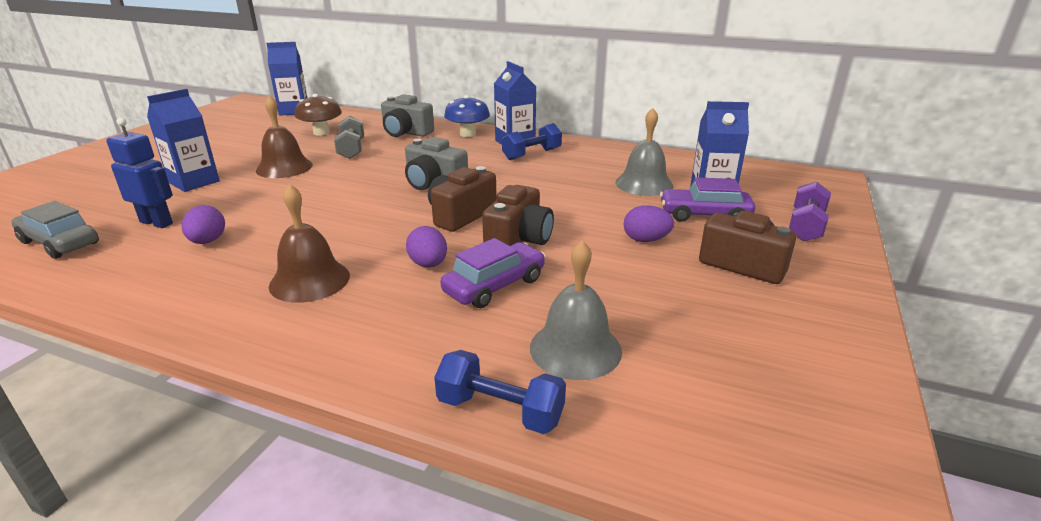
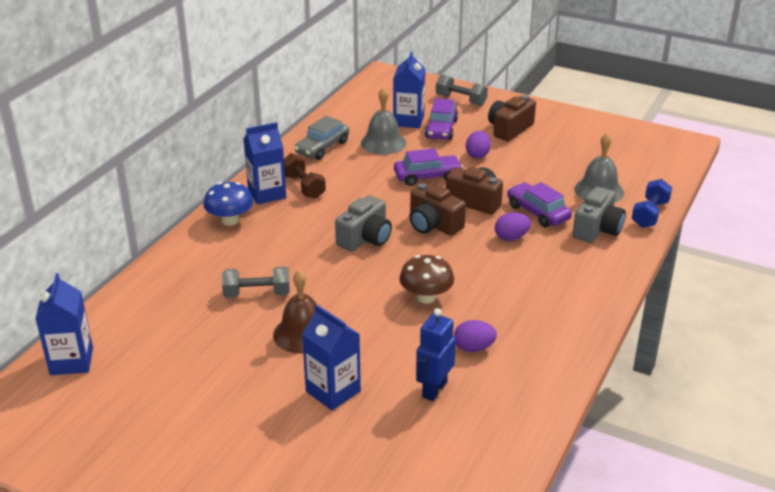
camera: 85 degrees left, 5 degrees up
grey car [11,201,99,259] -> grey car moved to [294,116,349,160]
brown bell [269,184,350,303] -> none
brown mushroom [295,94,342,135] -> brown mushroom moved to [399,255,454,304]
grey camera [381,94,434,137] -> grey camera moved to [572,187,626,243]
blue dumbbell [502,123,562,160] -> brown dumbbell [284,153,326,199]
purple dumbbell [789,182,831,242] -> grey dumbbell [436,75,488,106]
none -> purple car [394,148,463,186]

